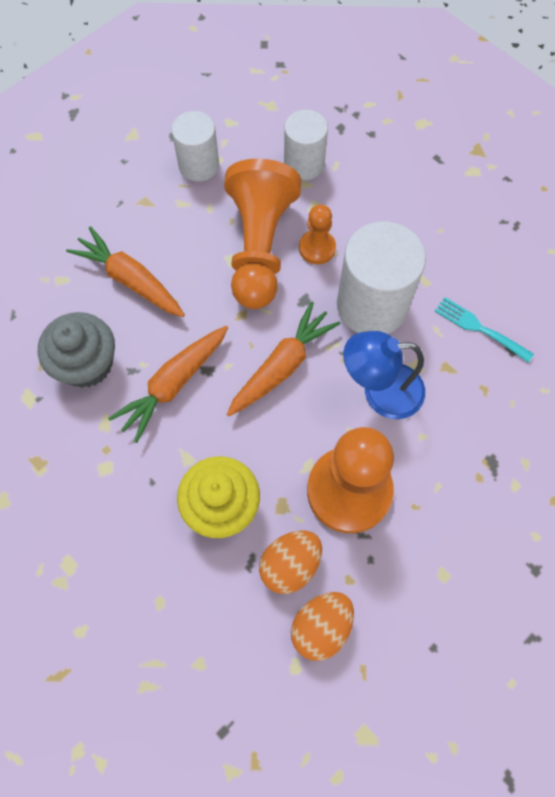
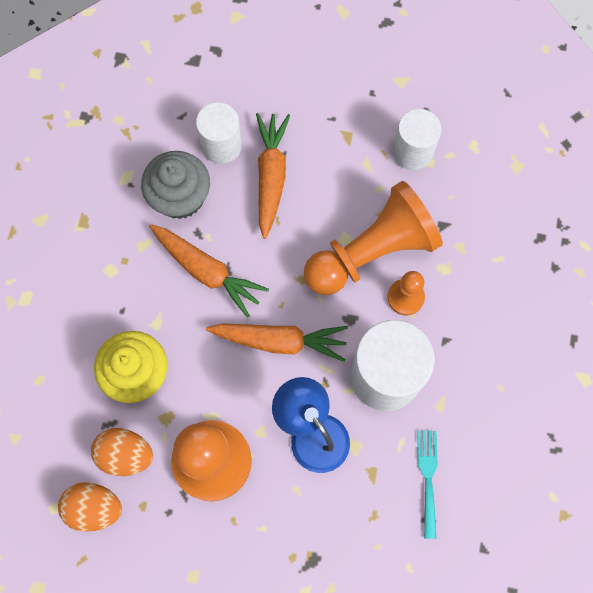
camera: 55 degrees right, 5 degrees up
orange carrot [108,326,228,443] -> orange carrot turned 150 degrees counterclockwise [149,224,269,318]
white cylinder [284,110,328,180] -> white cylinder moved to [196,102,242,164]

